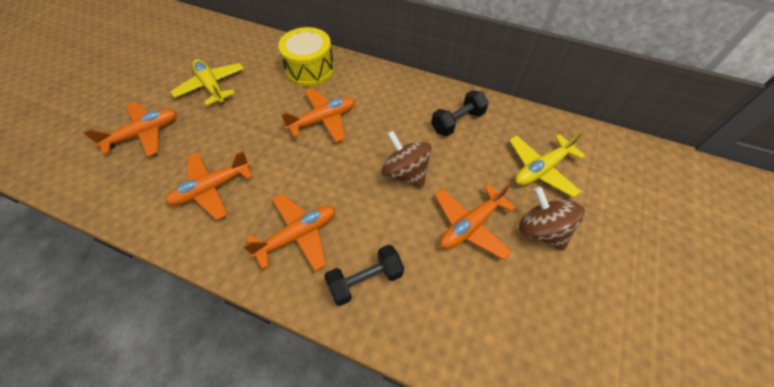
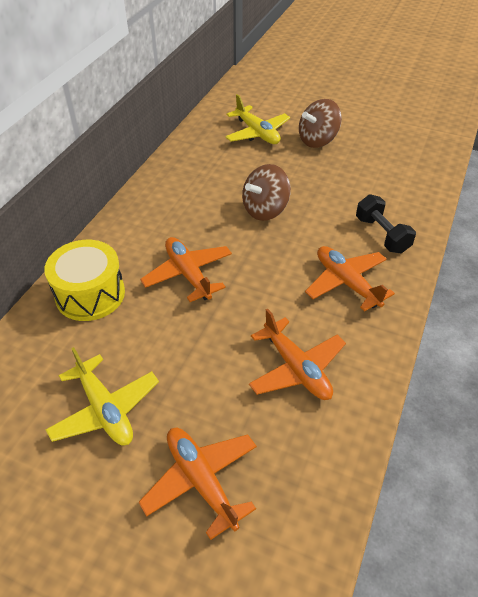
camera: 90 degrees left, 10 degrees down
yellow plane [171,59,244,106] -> yellow plane turned 90 degrees counterclockwise [46,347,159,445]
black dumbbell [431,90,489,136] -> none
orange plane [435,183,516,260] -> none

